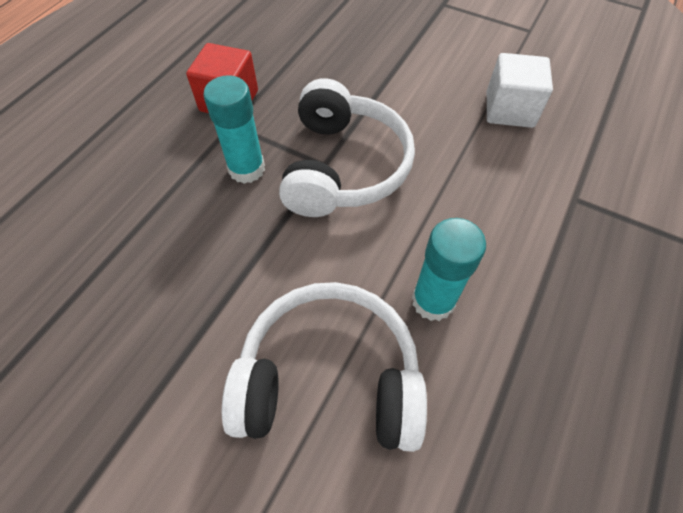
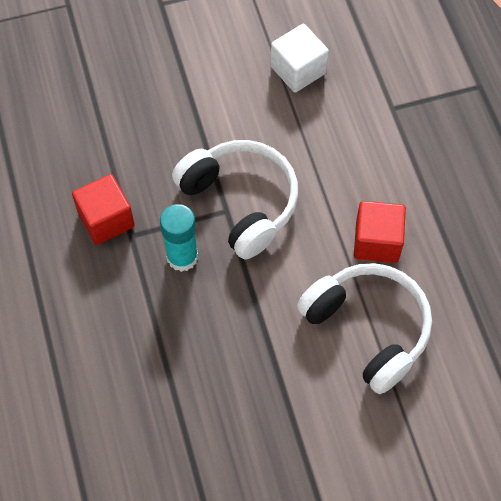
camera: 45 degrees left, 5 degrees up
white headphones [222,282,427,452] -> white headphones turned 90 degrees clockwise [297,263,432,394]
turquoise glue stick [412,218,486,321] -> red cube [354,201,406,263]

